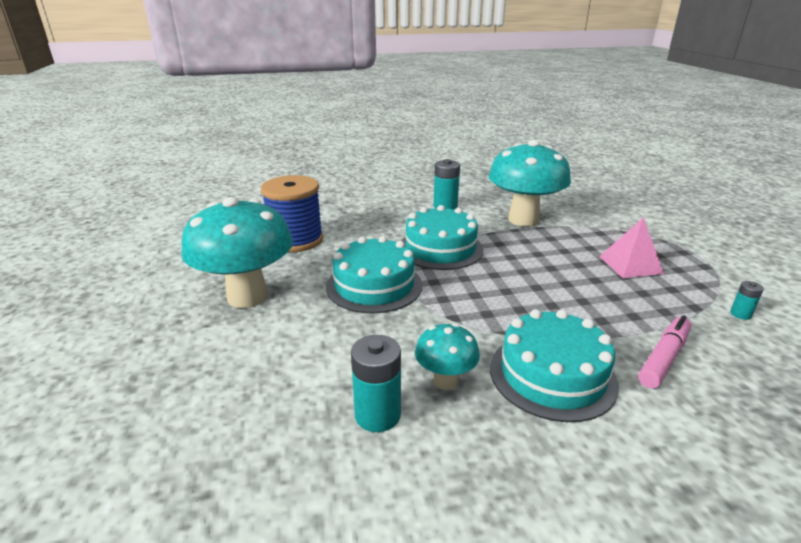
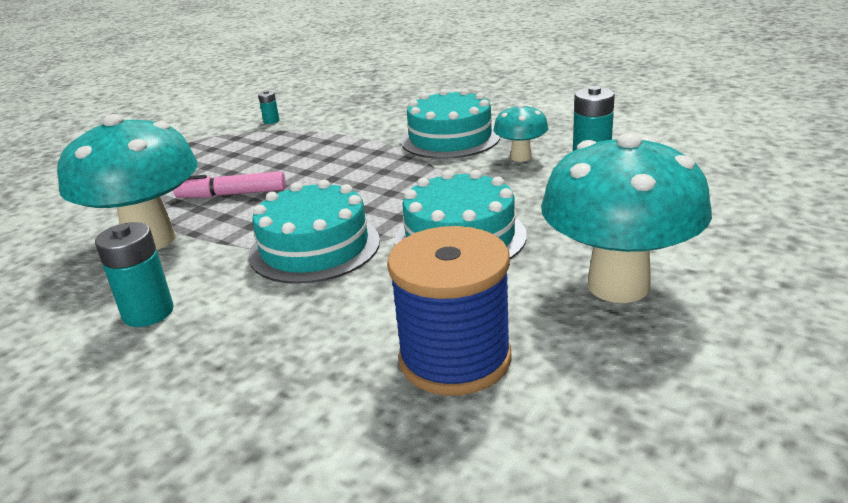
camera: 130 degrees left, 0 degrees up
pink pyramid [599,218,664,278] -> none
pink marker [638,315,691,389] -> pink marker moved to [173,171,286,198]

